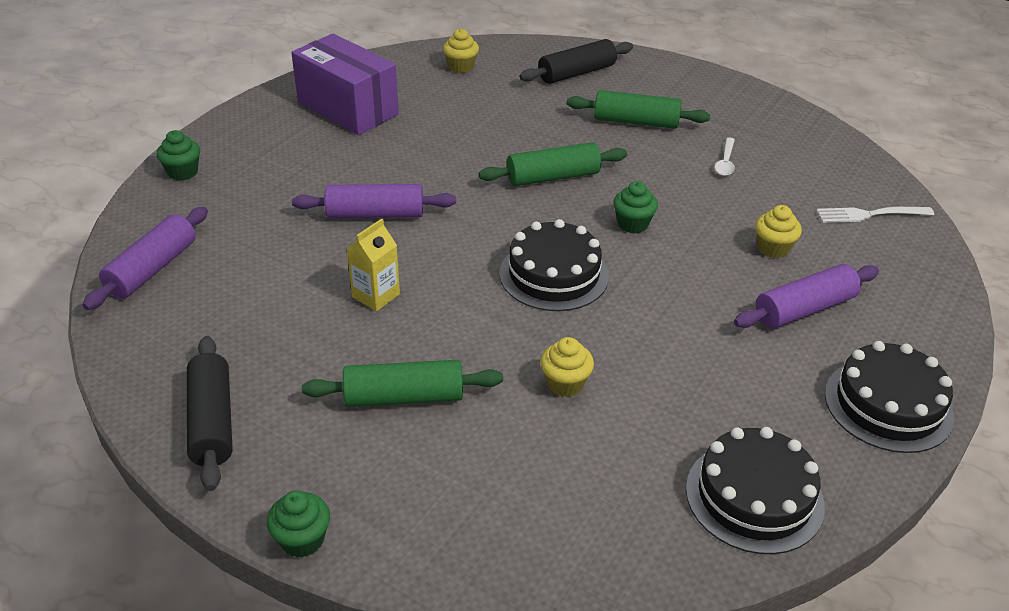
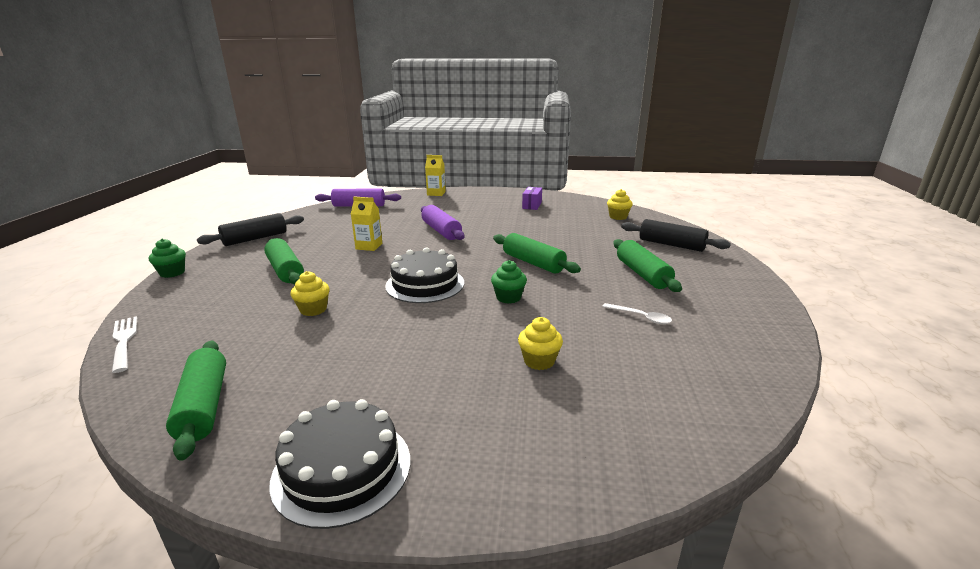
camera: 65 degrees right, 15 degrees down
green cupcake [157,130,200,180] -> yellow carton [425,155,446,196]
purple box [291,34,399,135] -> purple box [522,187,542,210], size x0.45
black cake [686,427,825,554] -> green rolling pin [166,340,226,461]
white spoon [715,137,735,176] -> white spoon turned 135 degrees counterclockwise [602,303,672,324]
purple rolling pin [734,264,879,328] -> none
white fork [816,207,934,223] -> white fork moved to [112,316,137,373]

